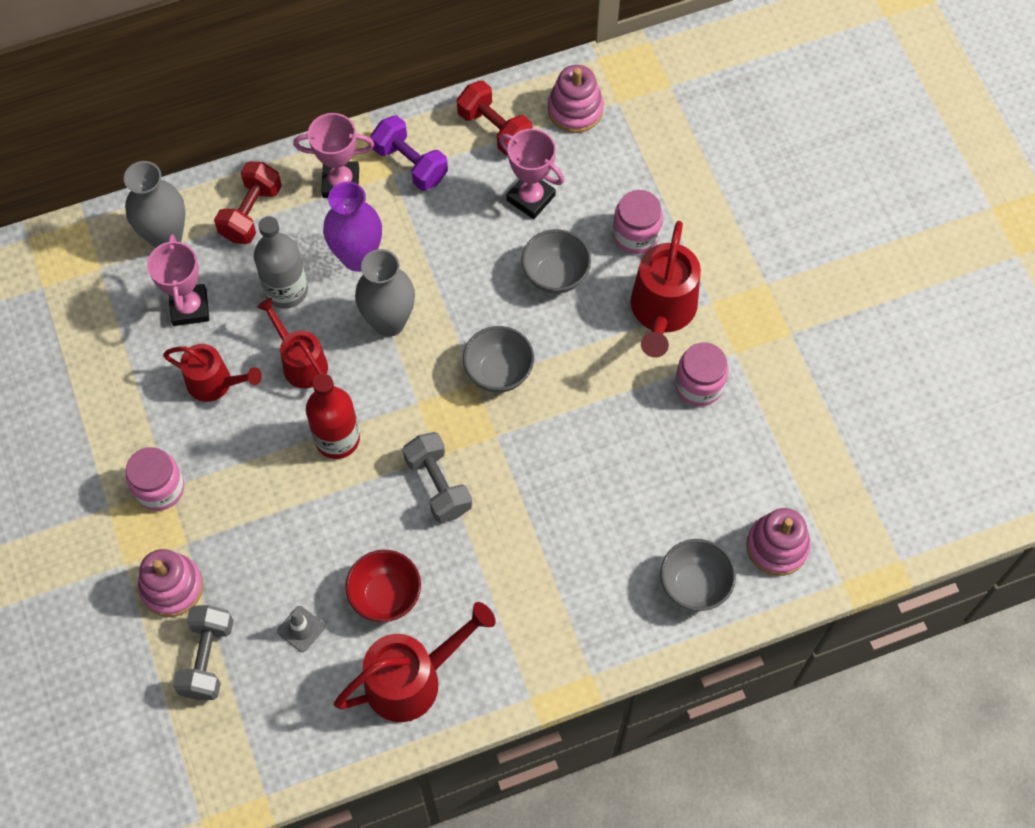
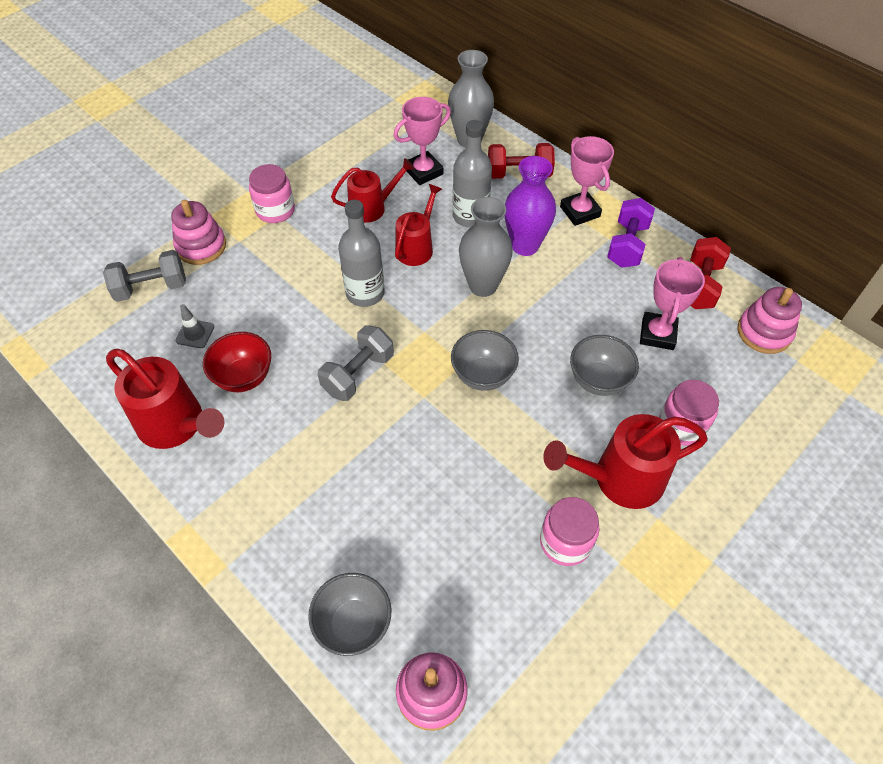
camera: 65 degrees right, 10 degrees down
red watering can [163,344,262,402] -> red watering can turned 105 degrees counterclockwise [331,158,414,223]
red bottle [306,374,360,459] -> grey bottle [338,200,385,307]

